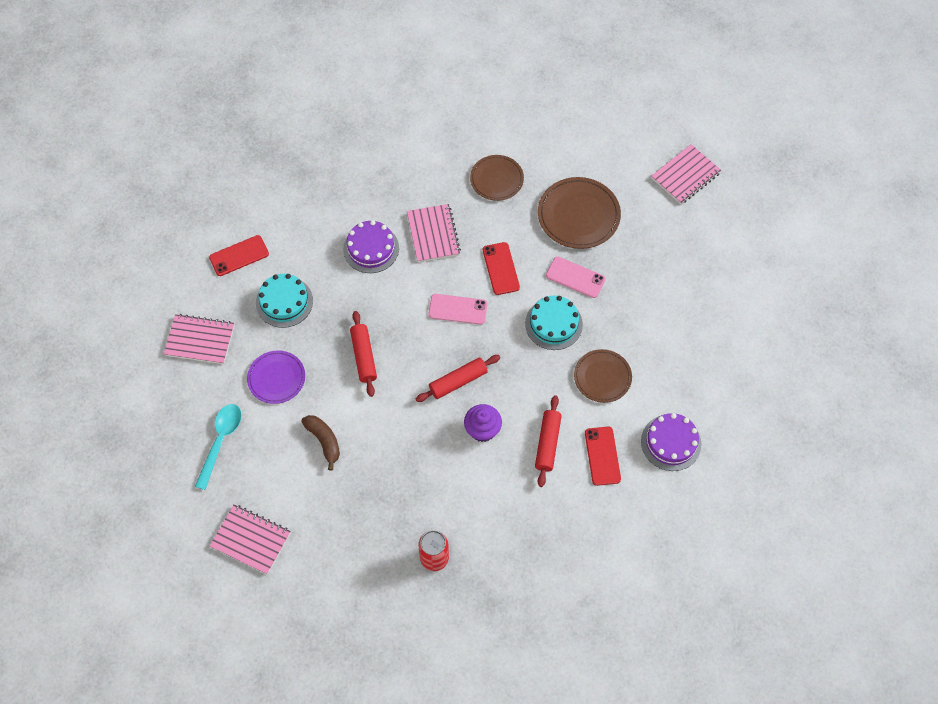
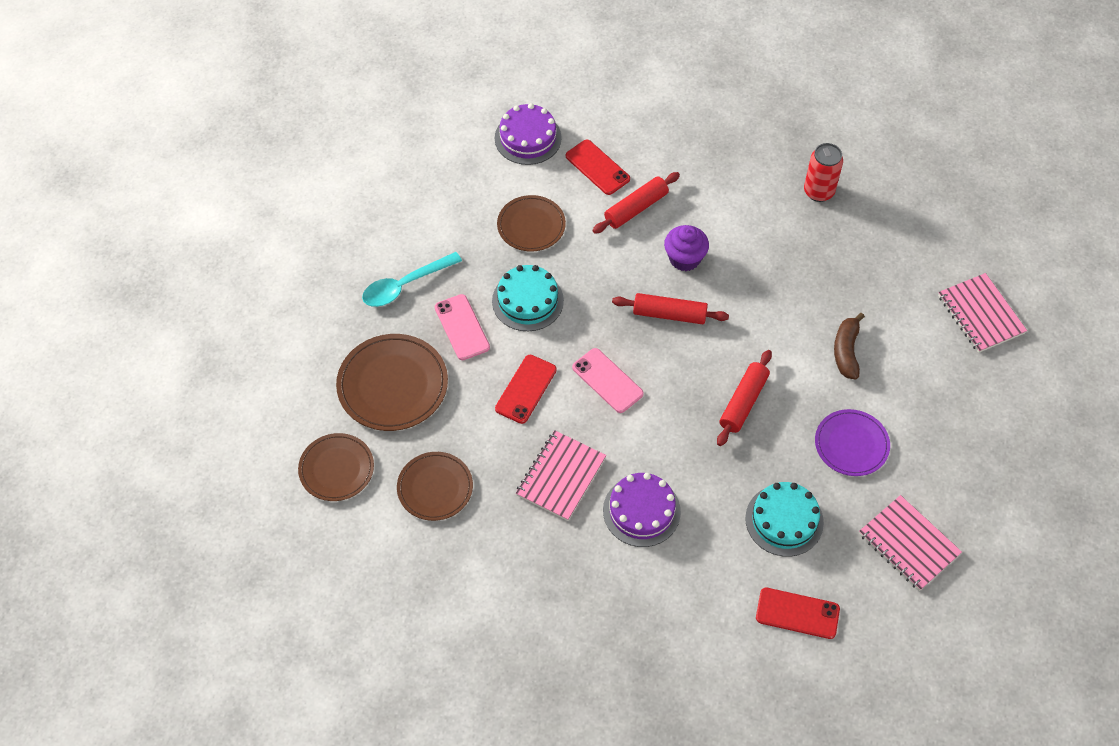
camera: 140 degrees left, 5 degrees down
turquoise spoon [195,404,241,490] -> turquoise spoon moved to [362,252,462,307]
red phone [585,427,621,486] -> red phone turned 75 degrees counterclockwise [566,140,630,195]
pink notebook [651,144,721,204] -> none
none -> brown plate [298,433,374,501]

